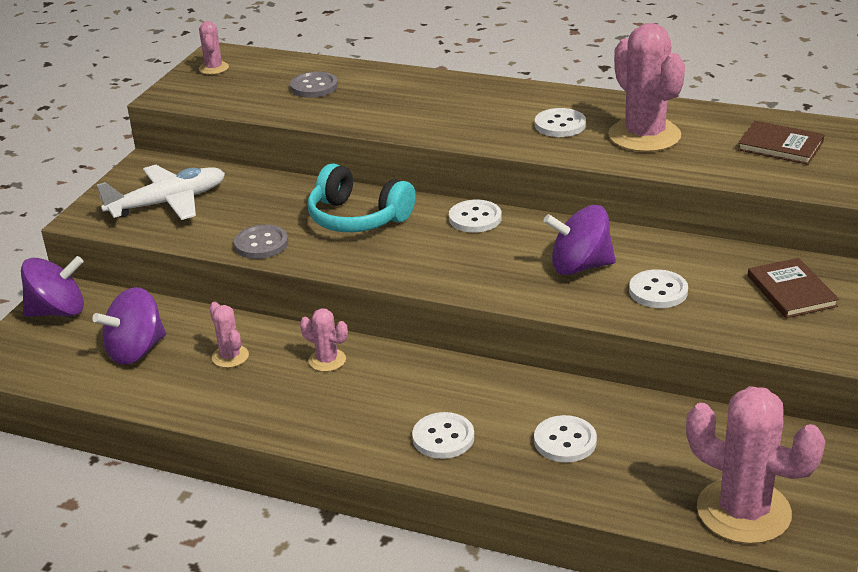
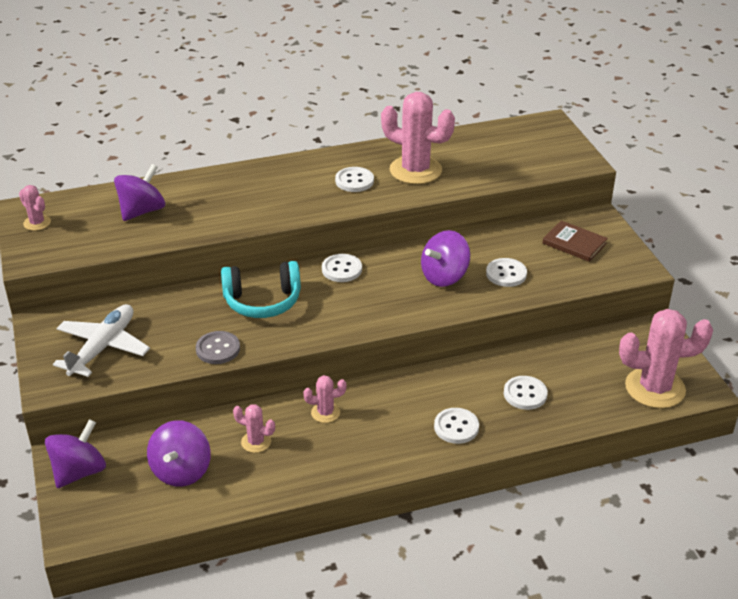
camera: 40 degrees left, 5 degrees up
grey button [290,71,338,98] -> purple spinning top [114,164,165,221]
brown book [738,121,824,165] -> none

